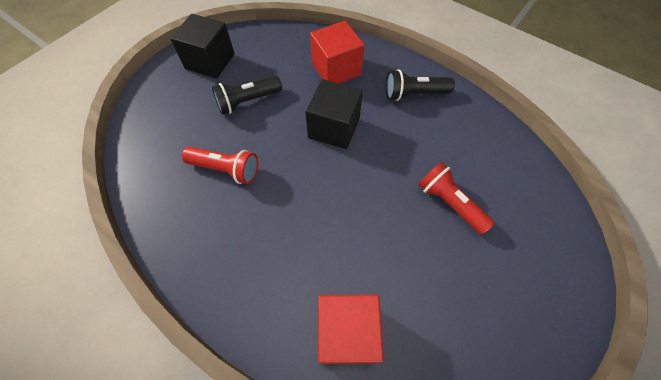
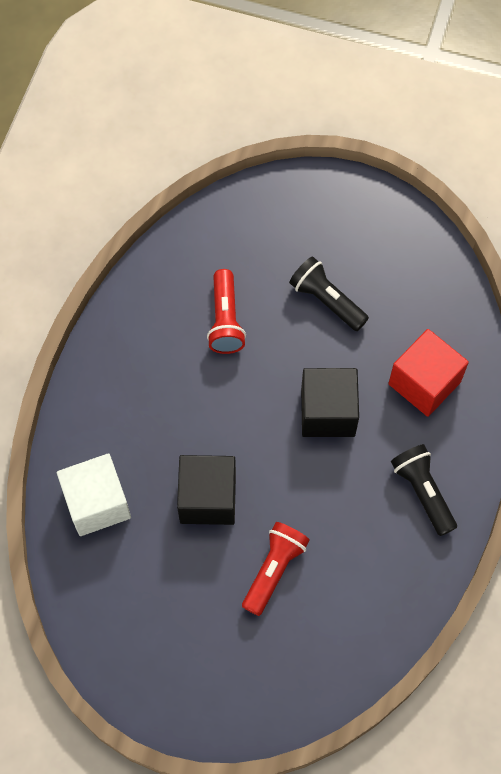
camera: 70 degrees right, 5 degrees up
black cube [170,14,235,79] -> black cube moved to [177,455,236,525]
red cube [318,295,384,364] -> white cube [57,453,131,536]

